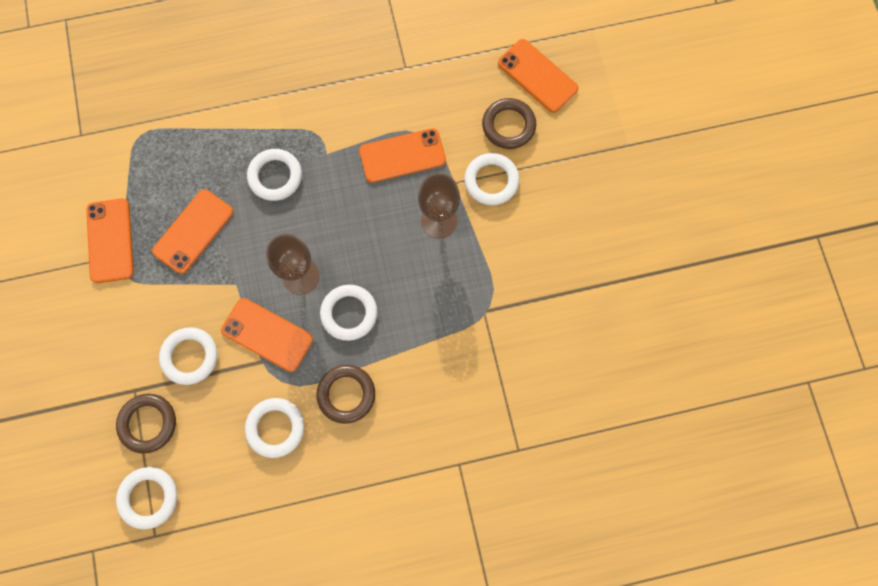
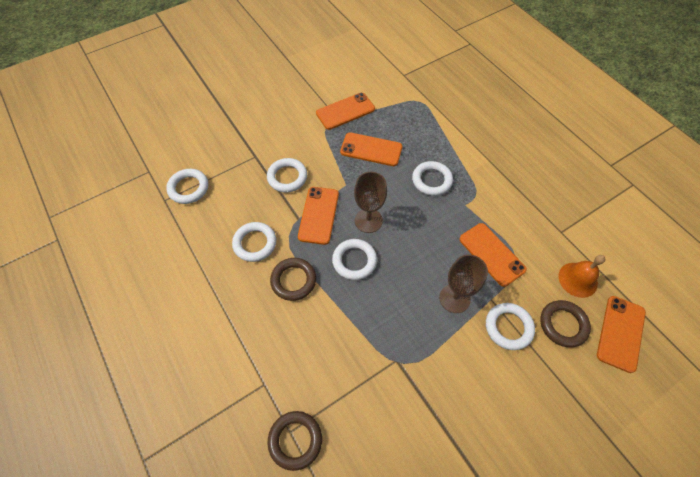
camera: 70 degrees right, 15 degrees down
brown ring [116,393,176,454] -> brown ring moved to [268,411,322,471]
none -> orange bell [558,255,605,298]

